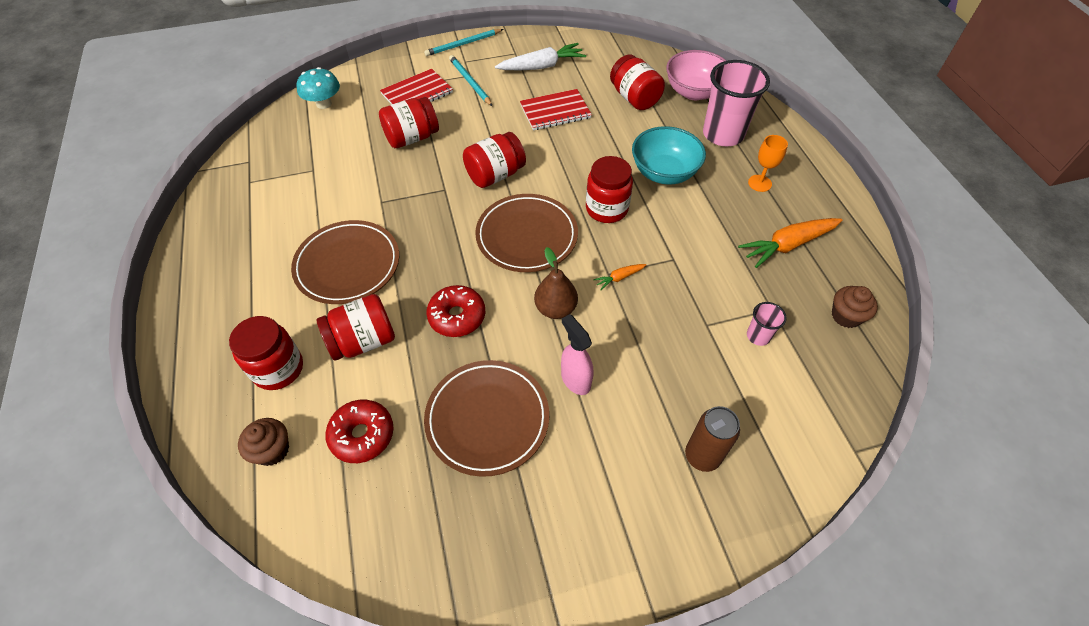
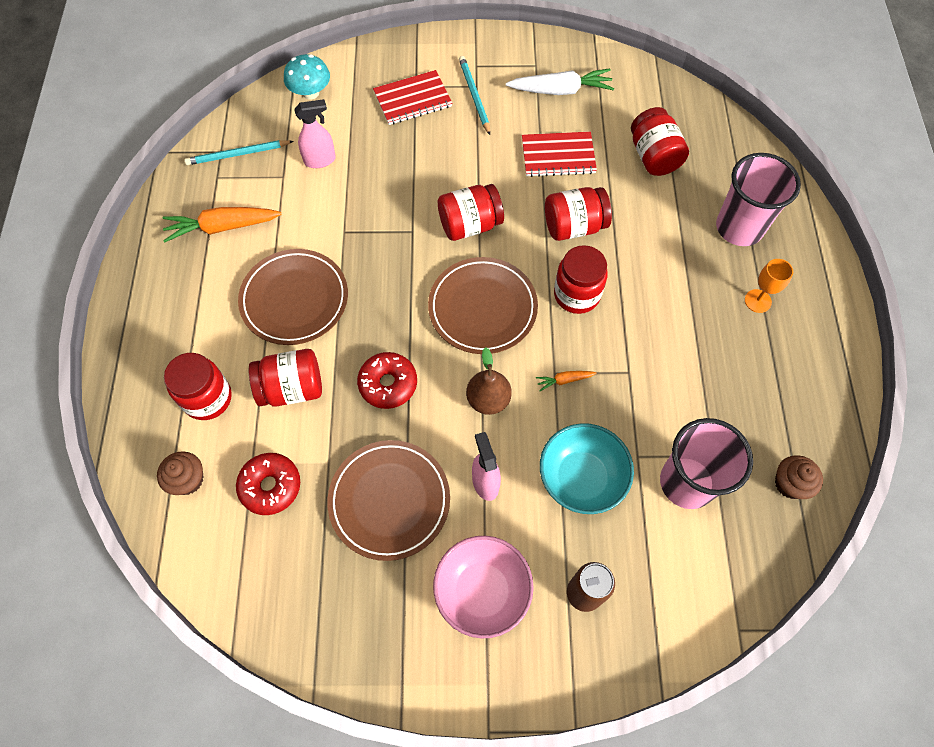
camera: 15 degrees right, 10 degrees up
red jar [379,97,439,148] -> red jar moved to [545,187,612,241]
turquoise pencil [424,29,503,56] -> turquoise pencil moved to [184,140,294,165]
turquoise bowl [632,126,706,184] -> turquoise bowl moved to [540,423,634,514]
pink bowl [666,50,726,100] -> pink bowl moved to [433,536,534,639]
orange carrot [738,218,842,268] -> orange carrot moved to [163,207,282,243]
pink cup [747,302,787,346] -> pink cup [660,418,753,509], size x2.19
none -> pink spray bottle [294,99,336,168]

